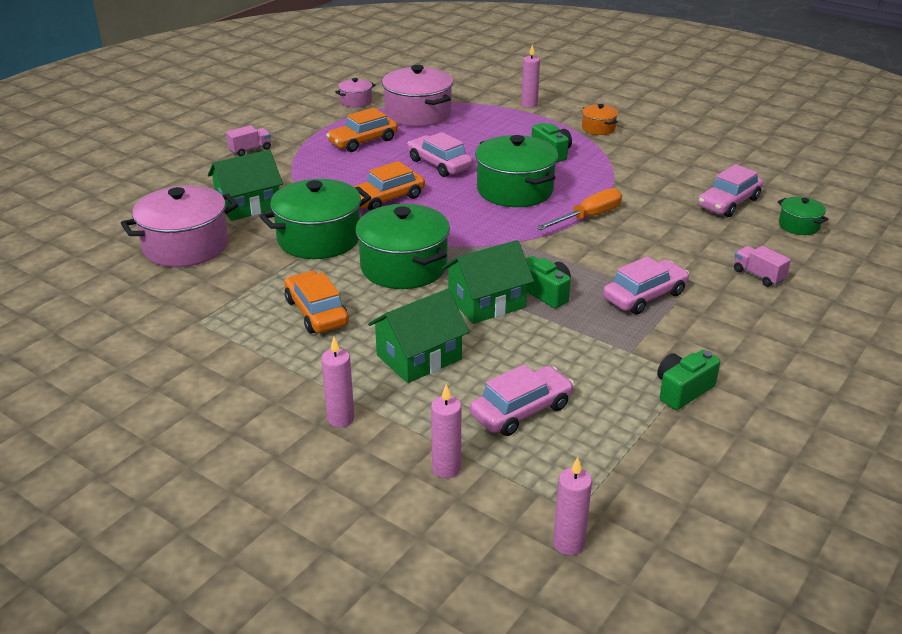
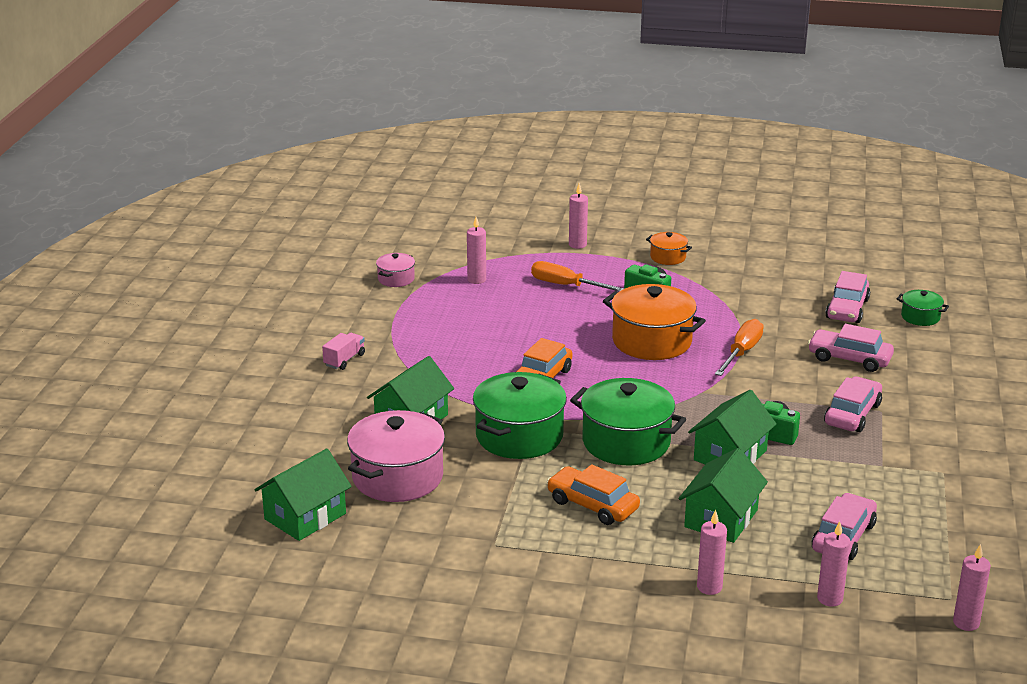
camera: 25 degrees left, 5 degrees down
orange car [326,108,398,152] -> none
pink pot [382,65,453,127] -> pink candle [467,217,486,284]
pink car [408,132,473,177] -> pink car moved to [808,324,894,372]
green pot [475,135,558,207] -> orange pot [603,284,706,360]
green camera [657,350,720,410] -> none
pink truck [734,246,791,287] -> none
none -> green house [255,449,352,541]
none -> orange screwdriver [531,261,624,291]

